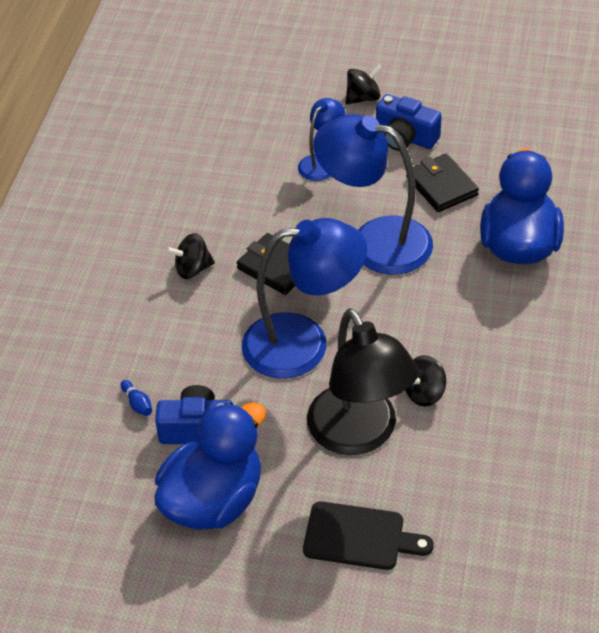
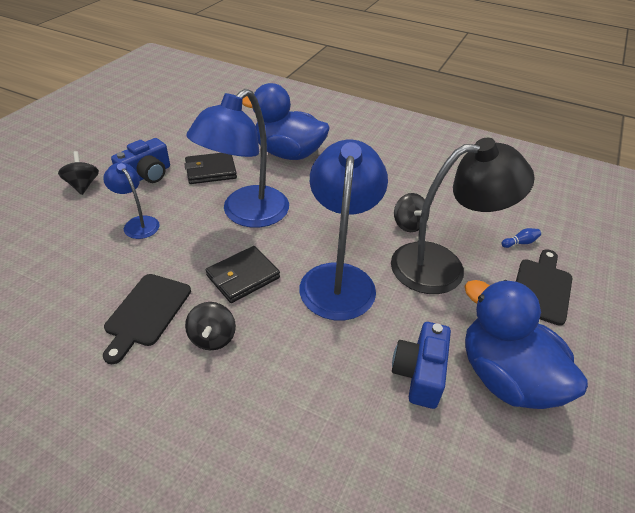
camera: 80 degrees left, 5 degrees down
blue bowling pin [120,380,152,416] -> blue bowling pin moved to [501,228,541,248]
none -> black cutting board [103,274,191,364]

